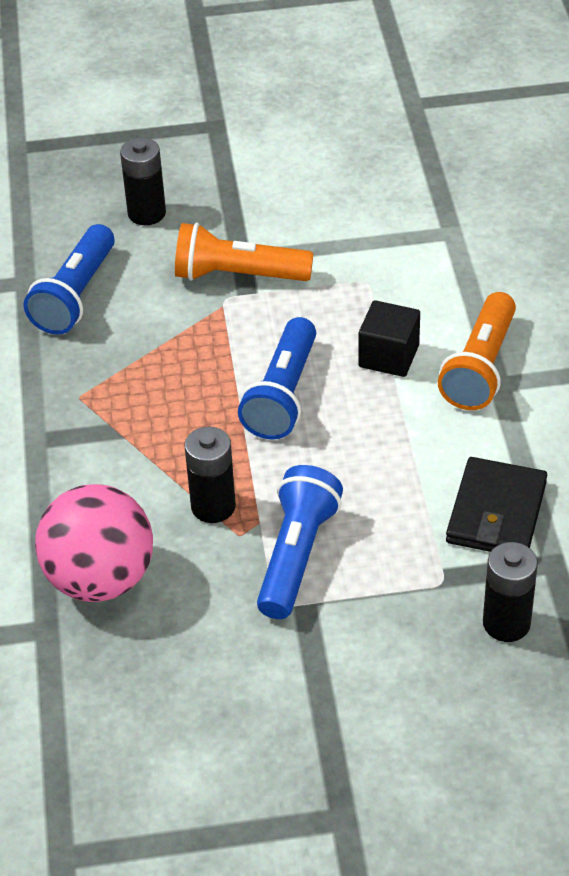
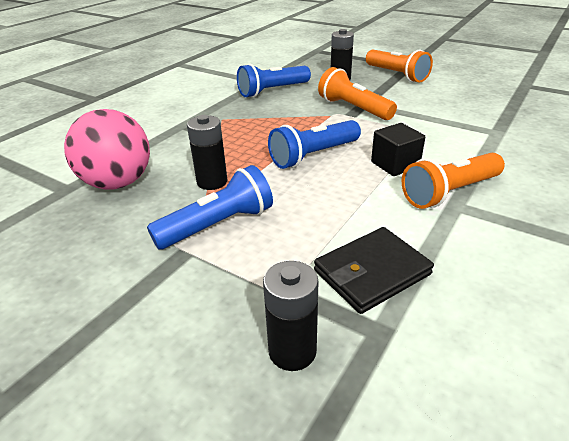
camera: 40 degrees right, 10 degrees down
none -> orange flashlight [366,50,433,83]

